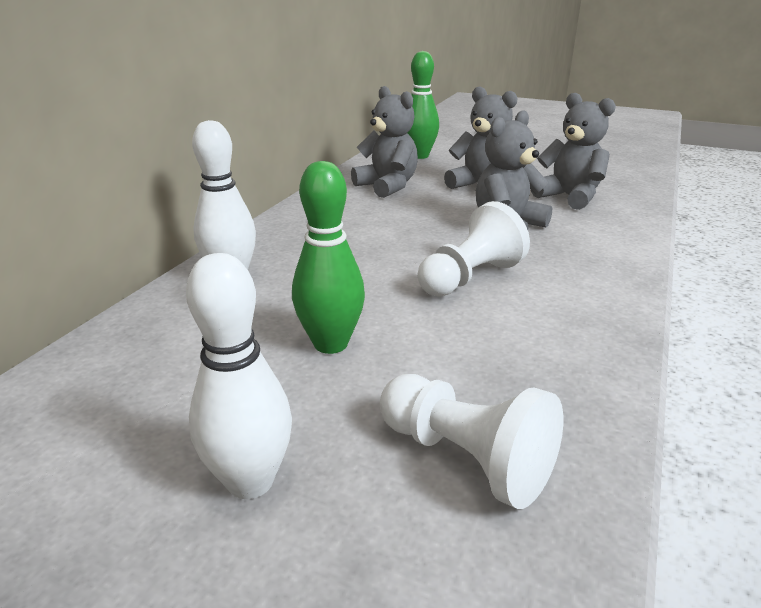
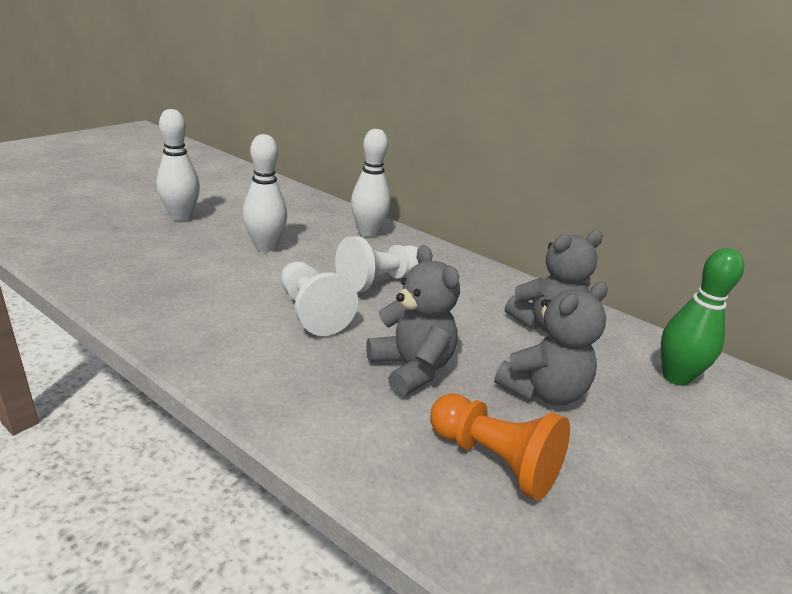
camera: 100 degrees right, 0 degrees up
green bowling pin [292,161,365,354] -> white bowling pin [243,134,287,252]
white pawn [380,374,563,509] -> white pawn moved to [335,236,419,293]
grey teddy bear [531,93,616,210] -> orange pawn [430,394,570,500]

